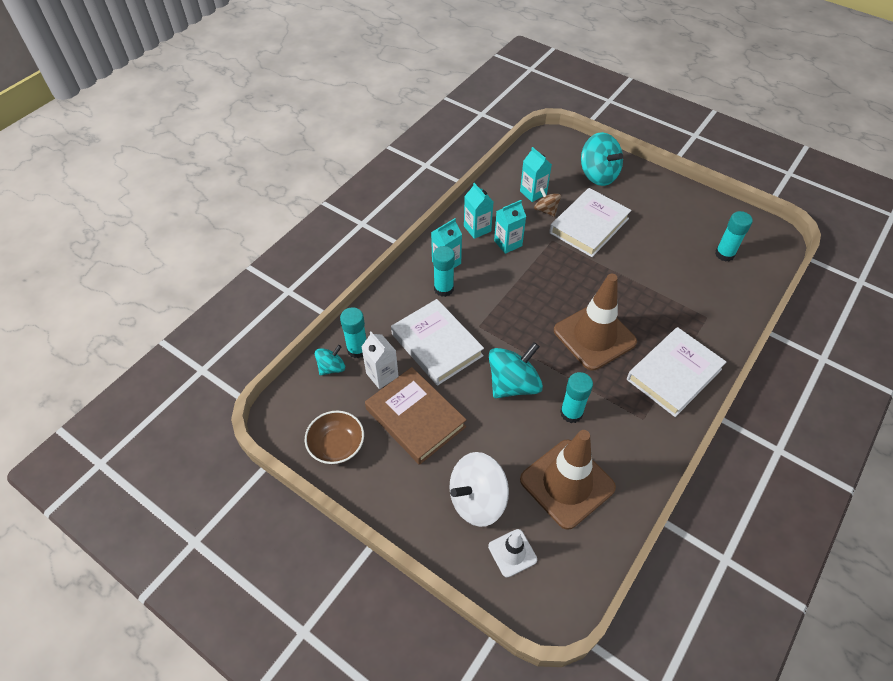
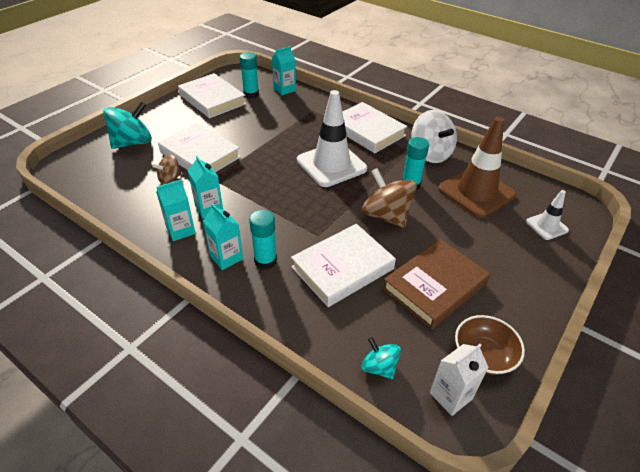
camera: 90 degrees left, 10 degrees down
turquoise glue stick [340,307,366,359] -> none
white carton [361,331,399,389] -> white carton moved to [430,344,489,416]
white spinning top [450,452,509,527] -> white spinning top moved to [412,110,457,163]
turquoise spinning top [489,342,543,398] -> brown spinning top [361,168,417,228]
turquoise carton [520,147,552,202] -> turquoise carton moved to [272,46,296,95]
brown traffic cone [554,273,637,371] -> white traffic cone [297,90,367,187]
none -> white book [178,73,246,118]

